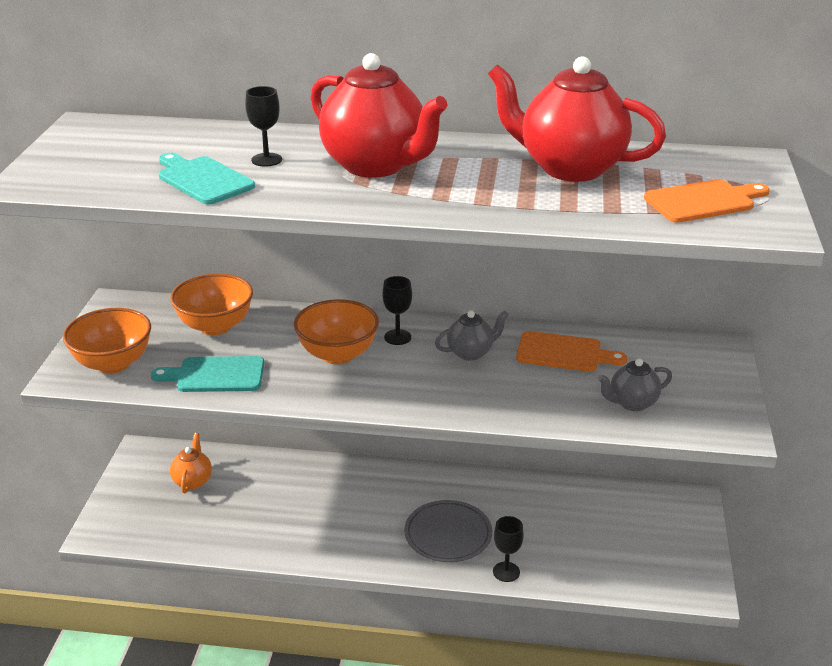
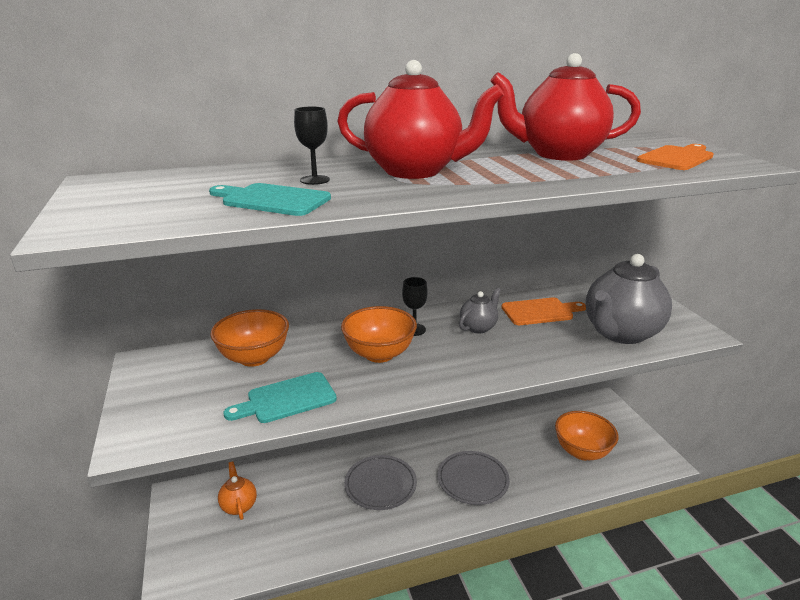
camera: 25 degrees left, 5 degrees down
orange bowl [63,308,151,374] -> orange bowl moved to [555,411,619,460]
black goblet [493,516,524,582] -> none
grey teapot [598,358,672,411] -> grey teapot [586,254,672,344], size x2.04
none -> grey plate [344,455,417,510]

